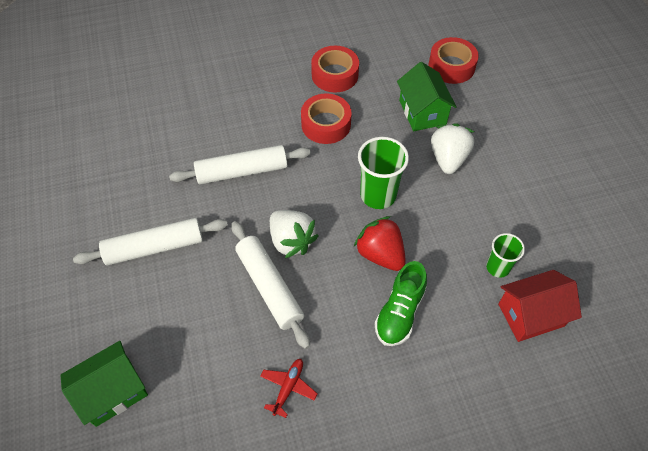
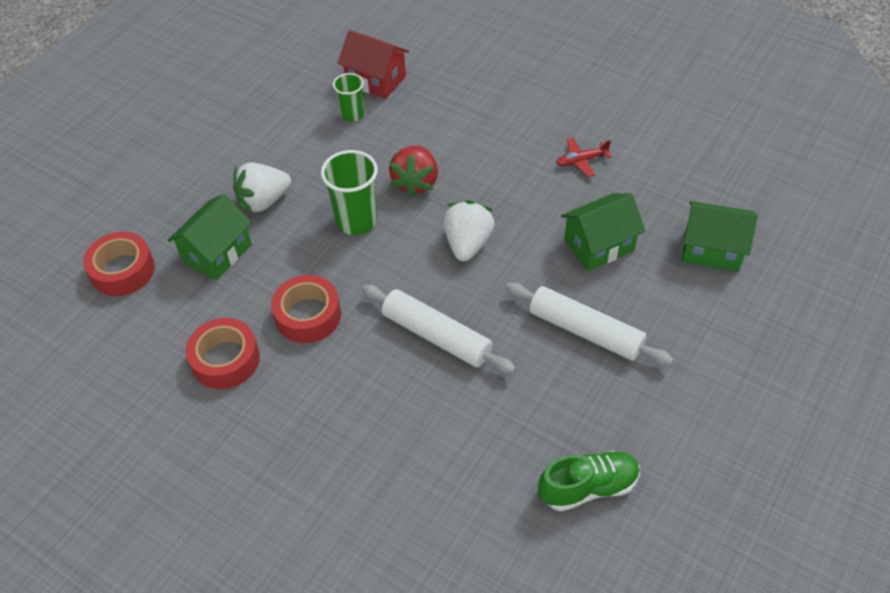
camera: 130 degrees left, 5 degrees down
white rolling pin [232,221,310,349] -> none
green shoe [375,261,427,346] -> green shoe moved to [538,451,640,511]
none -> green house [561,193,646,271]

